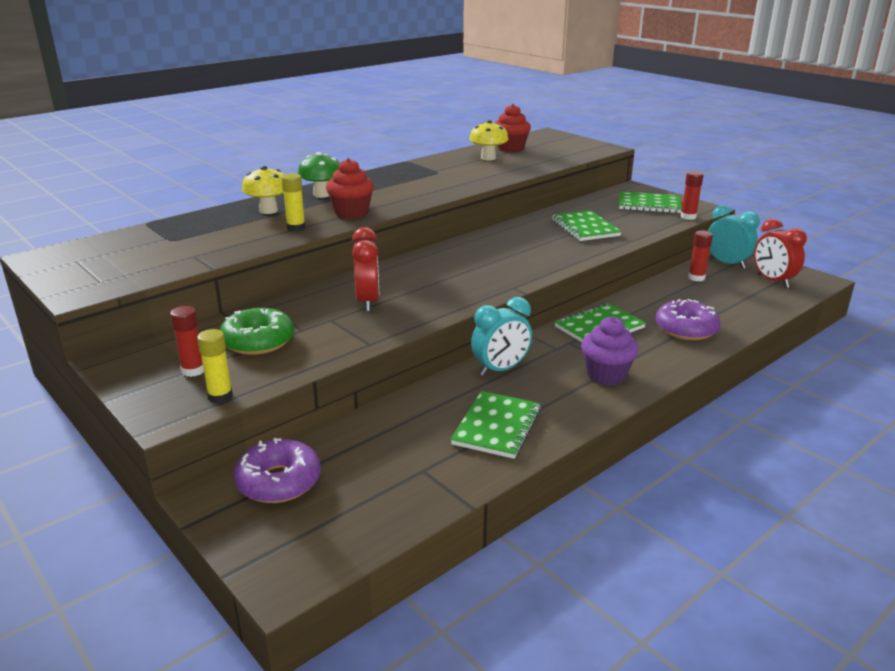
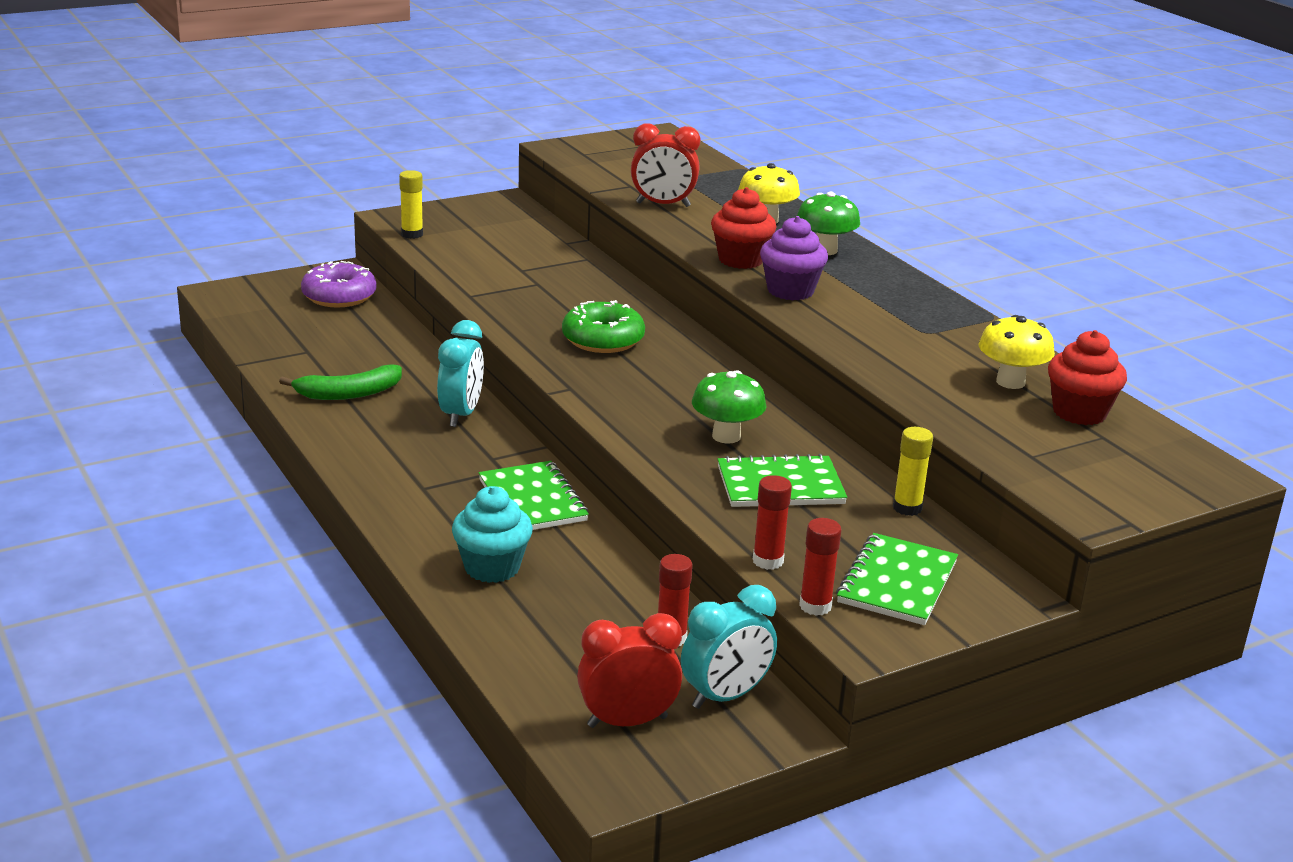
camera: 100 degrees right, 0 degrees up
red glue stick [170,306,204,377] -> red glue stick moved to [753,475,792,570]
green donut [220,308,294,355] -> green donut moved to [562,300,645,353]
yellow glue stick [282,173,305,232] -> yellow glue stick moved to [893,427,933,516]
red clock [352,227,379,311] -> red clock moved to [631,123,700,207]
green notebook [450,391,542,459] -> green banana [279,365,402,400]
turquoise clock [471,297,532,376] -> turquoise clock turned 150 degrees counterclockwise [437,320,484,427]
purple cupcake [581,316,639,385] -> purple cupcake moved to [760,216,828,301]
purple donut [655,299,721,340] -> turquoise cupcake [452,486,533,583]
none -> green mushroom [692,370,766,444]

